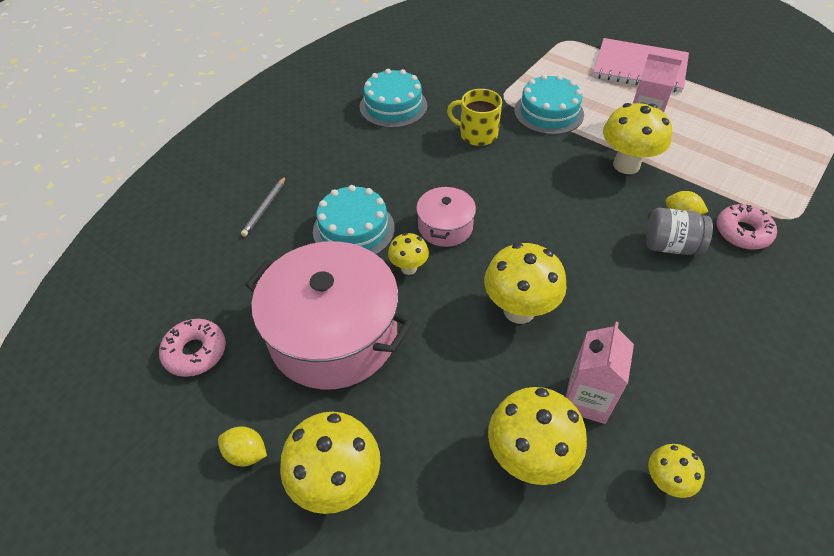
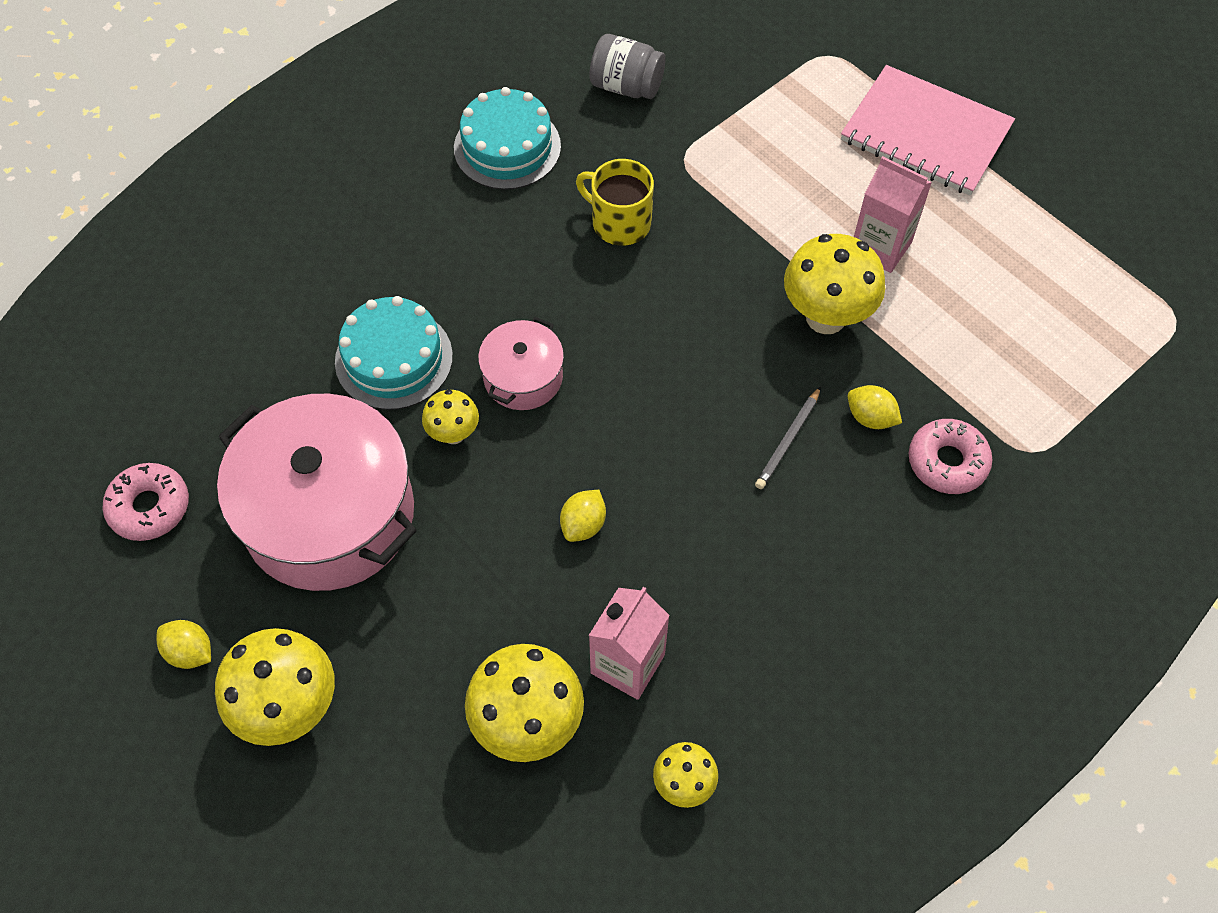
camera: 10 degrees right, 10 degrees up
grey pencil [241,176,286,237] -> grey pencil moved to [755,386,821,489]
yellow mushroom [484,243,567,324] -> yellow lemon [560,490,606,542]
turquoise cake [514,74,584,135] -> none
grey jar [646,208,713,255] -> grey jar moved to [589,34,665,99]

